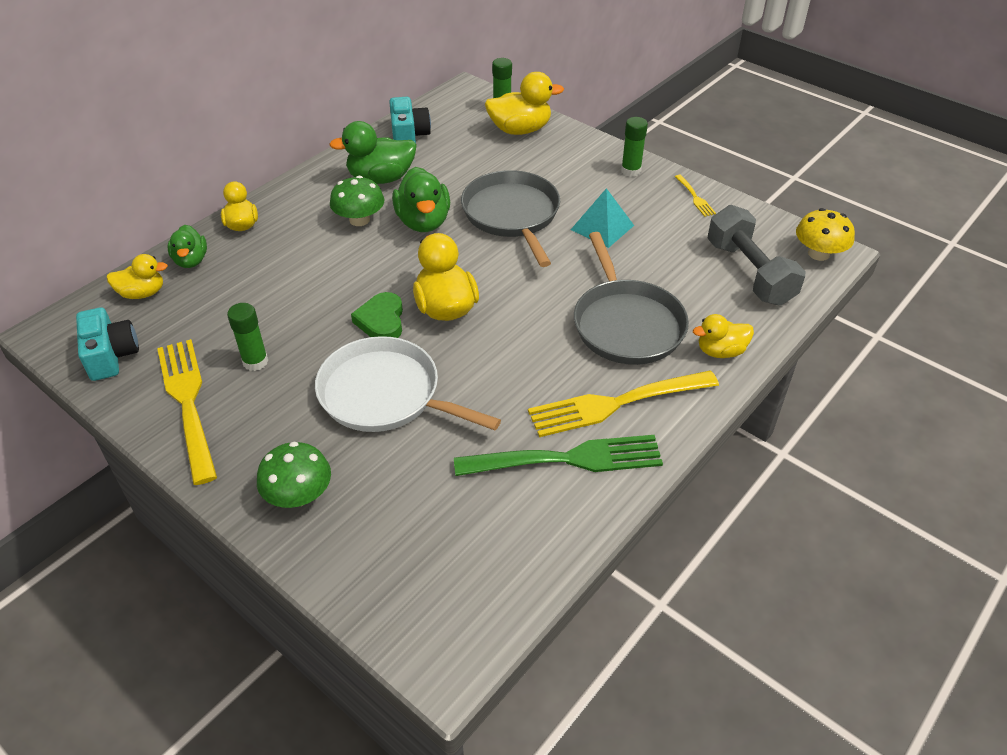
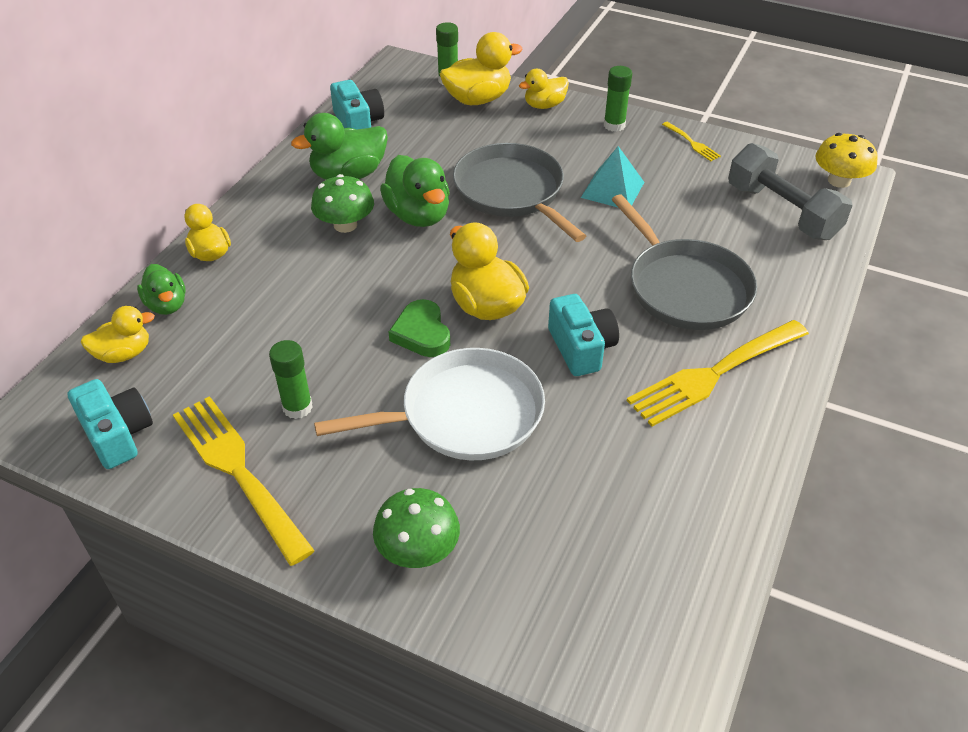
camera: 15 degrees left, 0 degrees up
white pan [315,336,501,432] -> white pan turned 150 degrees clockwise [314,348,545,460]
green fork [454,435,663,476] -> none
yellow duck [693,314,754,358] -> yellow duck moved to [519,69,569,109]
none -> turquoise camera [548,294,619,376]

